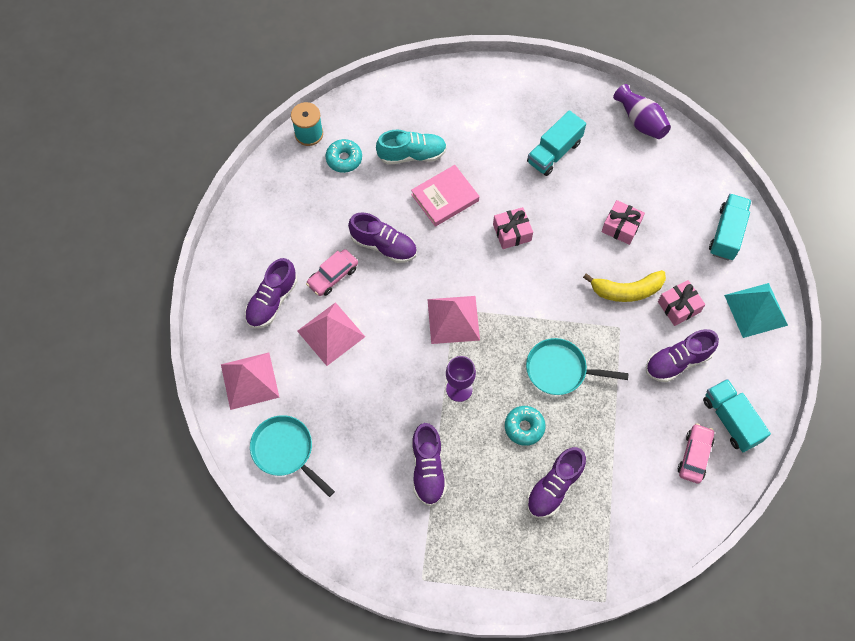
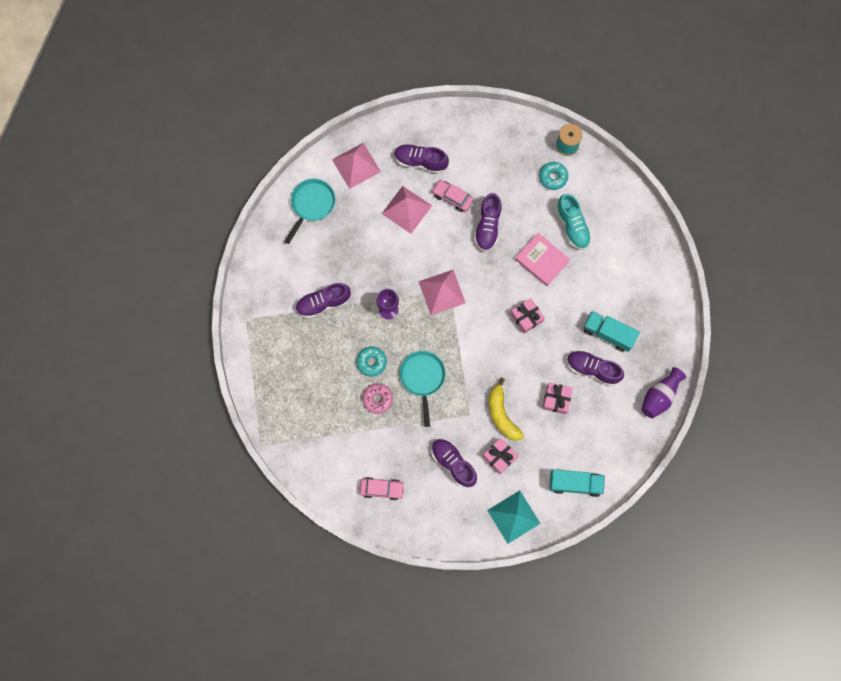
camera: 75 degrees right, 10 degrees up
purple shoe [527,447,586,518] -> purple shoe moved to [567,350,624,386]
turquoise truck [703,379,771,452] -> none
none -> pink donut [362,383,393,414]

